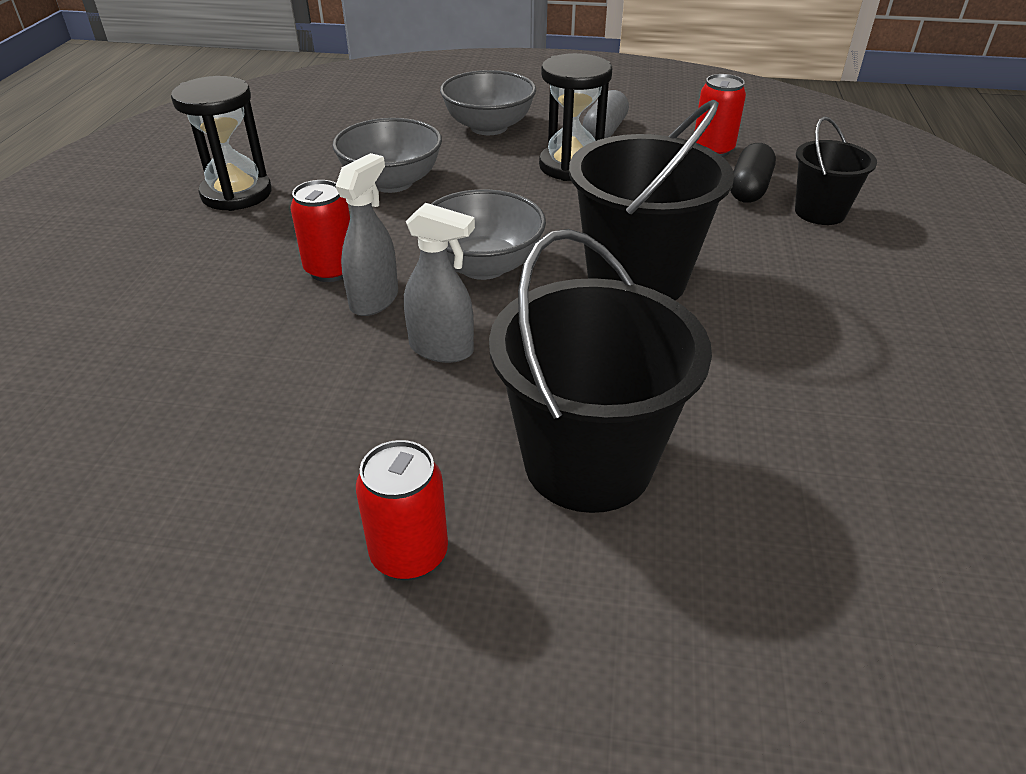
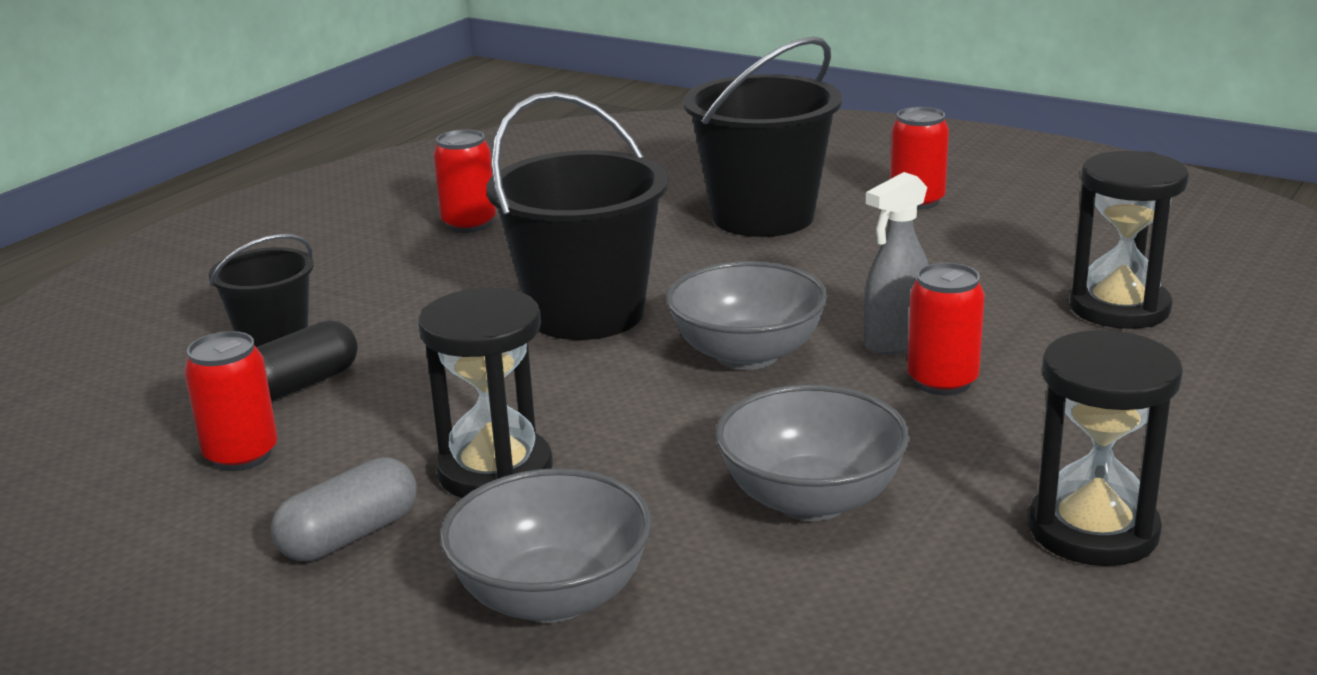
camera: 155 degrees left, 15 degrees down
grey spray bottle [404,203,475,363] -> none
none -> red can [433,129,496,233]
none -> black hourglass [1070,151,1189,329]

